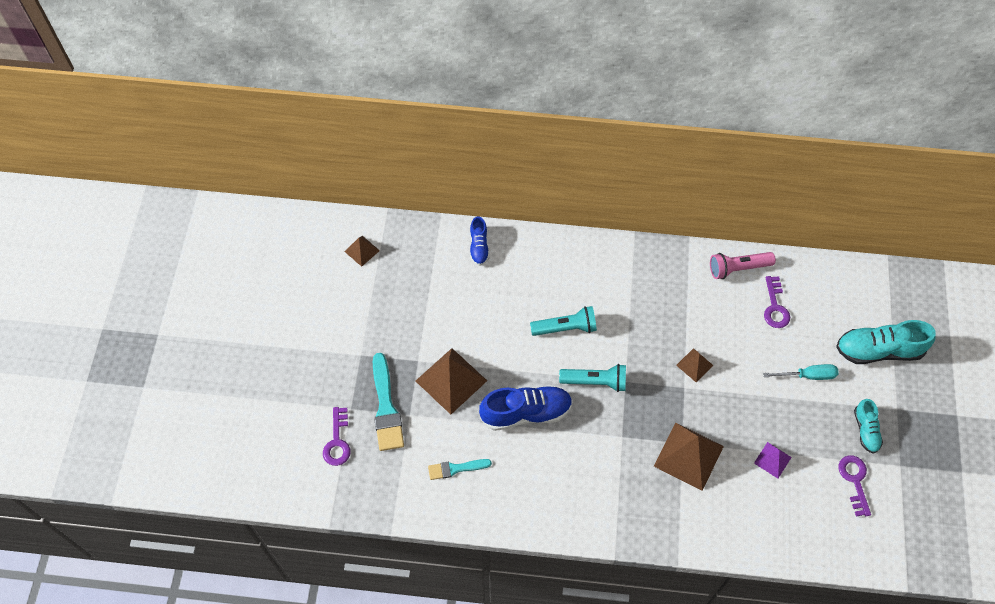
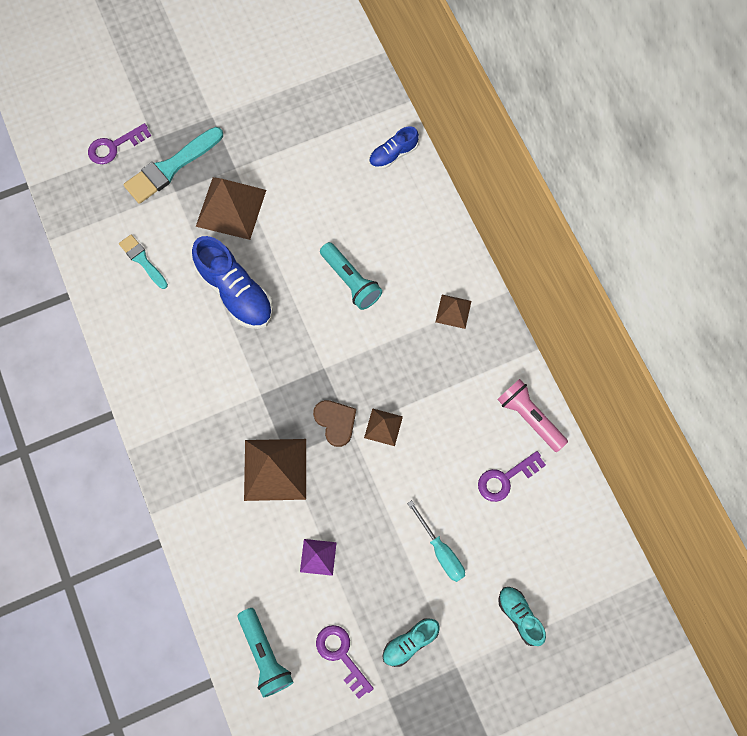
camera: 60 degrees right, 10 degrees up
brown pyramid [344,236,380,267] -> brown pyramid moved to [435,295,472,329]
turquoise flashlight [559,364,626,392] -> turquoise flashlight moved to [238,608,294,698]
turquoise shoe [836,320,936,364] -> turquoise shoe [498,587,546,646], size x0.56
purple key [838,456,871,516] -> purple key turned 90 degrees counterclockwise [316,625,374,699]
none -> brown heart [313,400,356,447]

